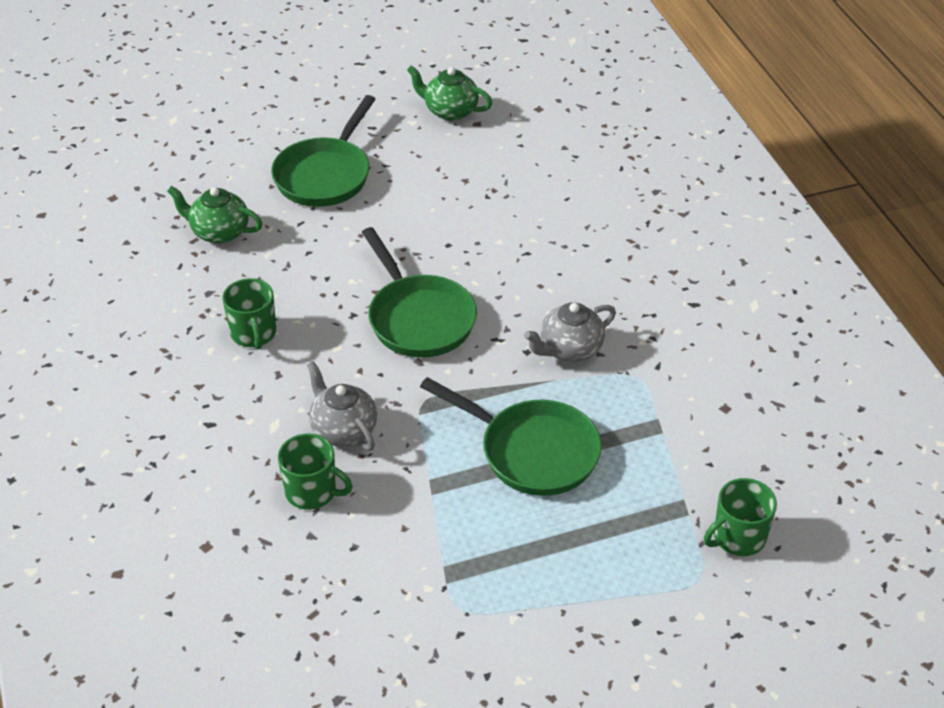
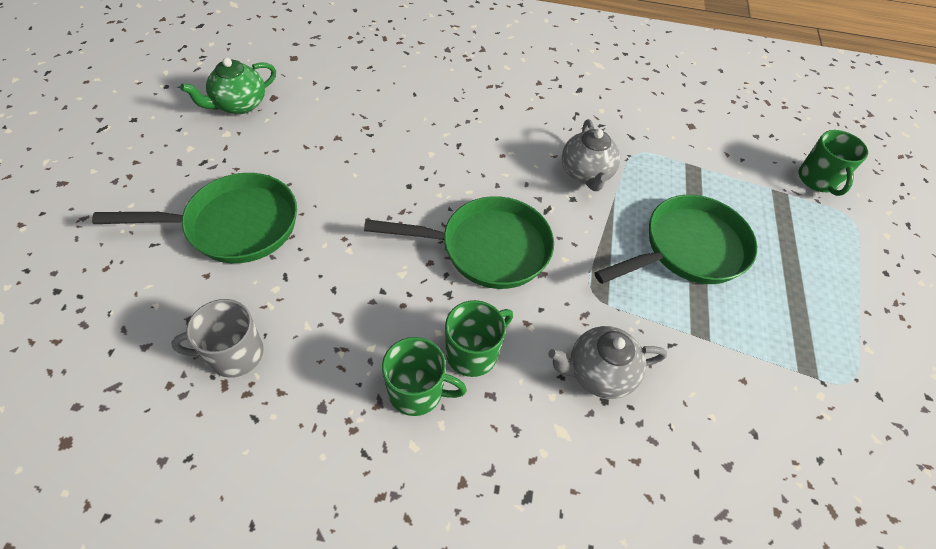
camera: 65 degrees left, 10 degrees up
green teapot [167,186,263,244] -> grey mug [171,299,264,378]
green pan [271,95,376,207] -> green pan turned 60 degrees counterclockwise [92,173,297,263]
green mug [278,433,353,510] -> green mug moved to [445,300,513,377]

